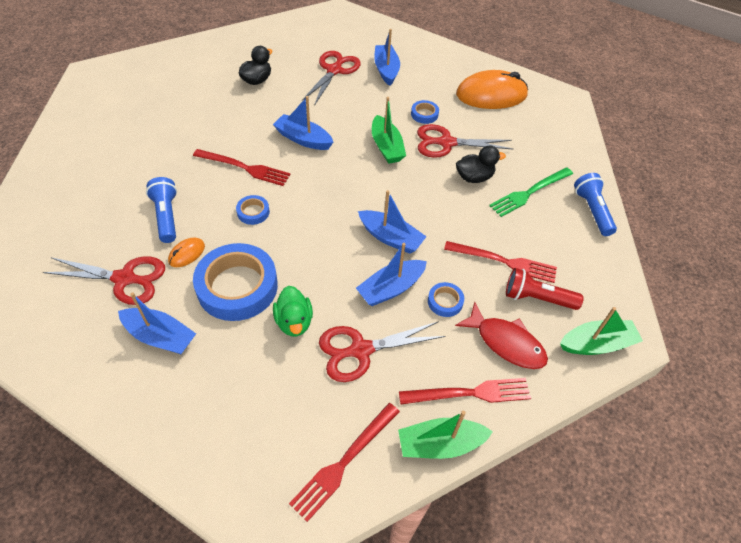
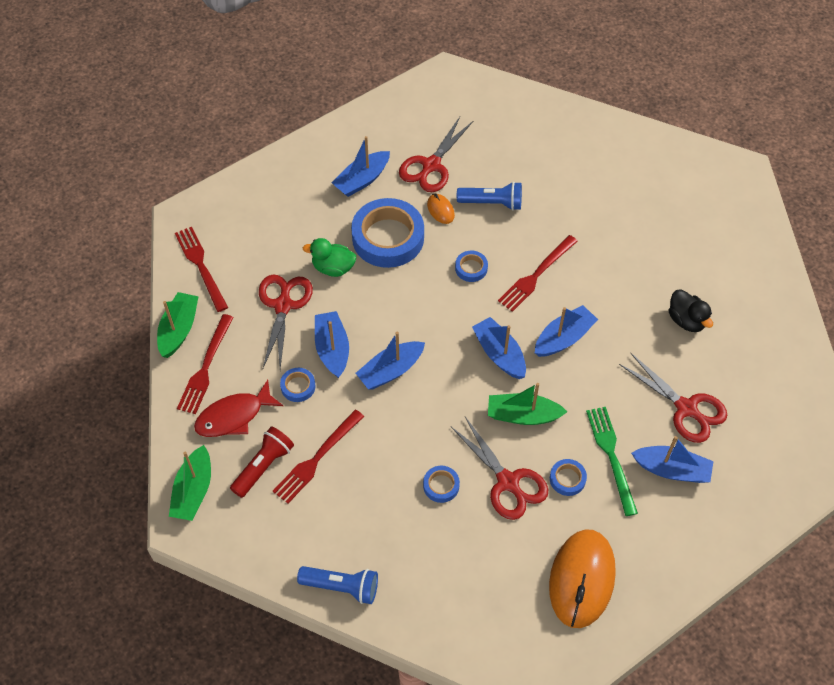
camera: 115 degrees right, 5 degrees up
red scissors [417,124,513,158] -> red scissors turned 120 degrees clockwise [451,417,548,520]
black duck [456,145,506,183] -> blue tape [423,466,460,503]
green fork [489,168,573,217] -> green fork moved to [586,407,638,516]
none -> blue boat [472,317,526,379]

